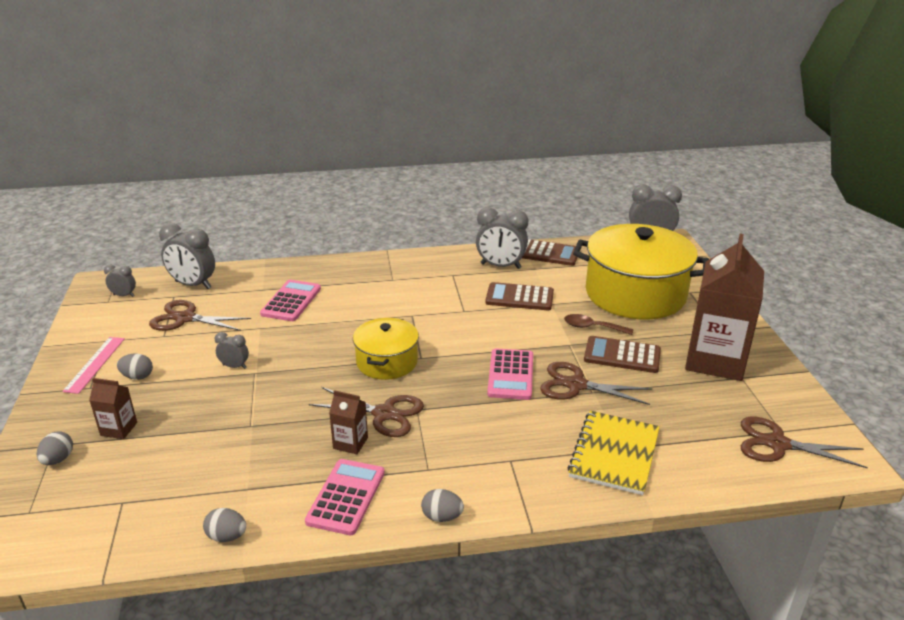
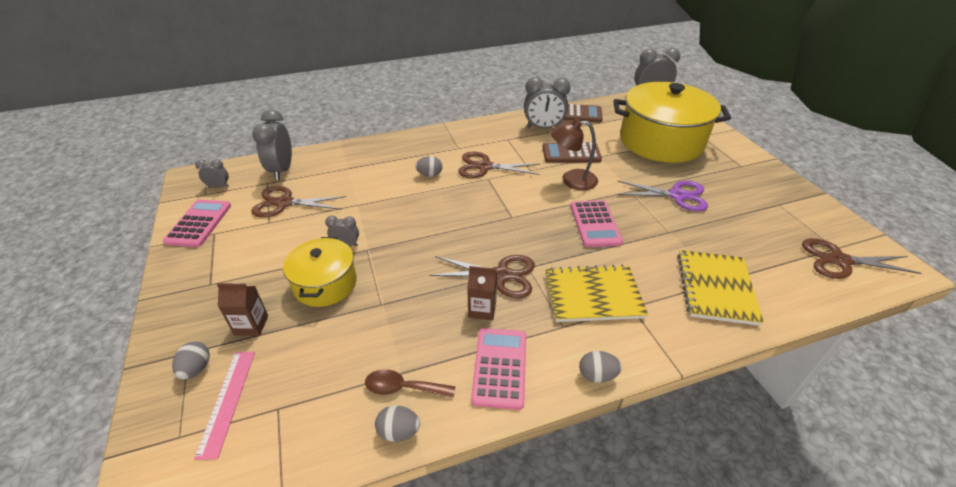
camera: 10 degrees left, 10 degrees up
pink ruler [62,337,125,394] -> pink ruler moved to [194,352,255,460]
grey egg [117,353,153,380] -> grey egg moved to [415,156,442,177]
grey clock [159,223,215,289] -> grey clock turned 75 degrees clockwise [252,109,292,180]
pink calculator [260,280,321,321] -> pink calculator moved to [163,200,231,247]
yellow pot [353,318,419,380] -> yellow pot moved to [283,237,357,307]
brown scissors [540,362,652,405] -> brown scissors moved to [458,151,540,178]
brown spoon [564,314,633,335] -> brown spoon moved to [365,369,456,398]
brown calculator [584,336,661,373] -> purple scissors [618,181,708,212]
brown carton [685,234,764,381] -> none
none -> yellow notebook [545,265,648,322]
none -> brown lamp [550,118,598,191]

